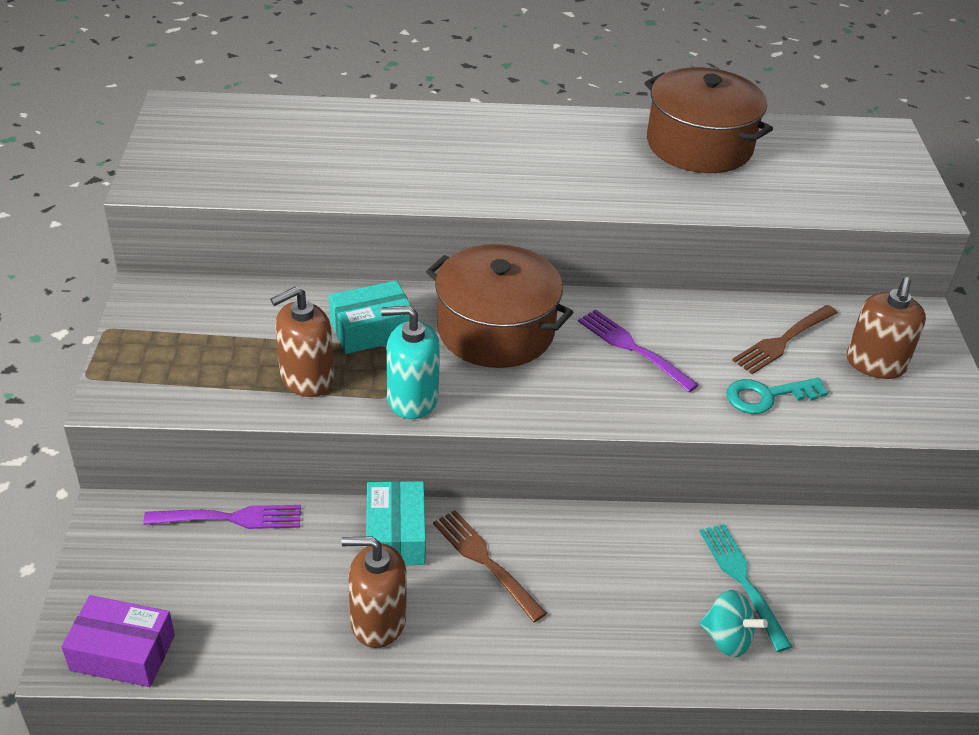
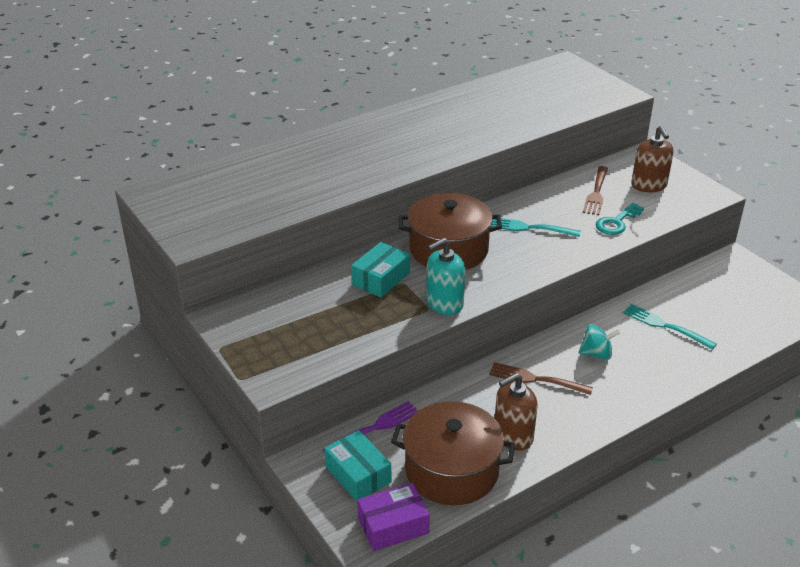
camera: 30 degrees left, 5 degrees down
brown soap dispenser [270,286,334,397] -> none
turquoise box [366,481,426,565] -> turquoise box moved to [324,430,391,501]
purple fork [578,309,699,392] -> turquoise fork [491,218,581,237]
brown pot [645,67,773,173] -> brown pot moved to [391,401,515,505]
turquoise spinning top [700,590,768,657] -> turquoise spinning top moved to [578,324,620,360]

